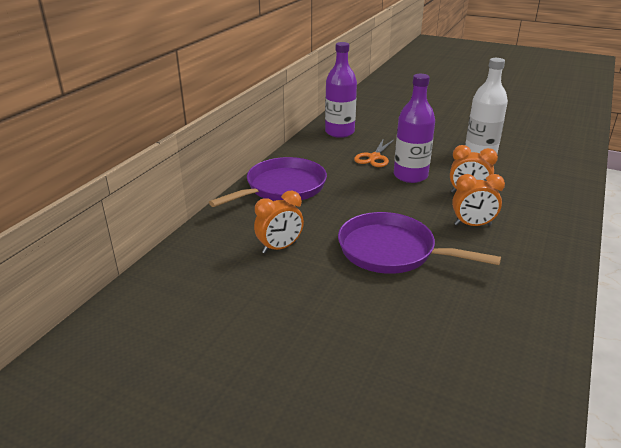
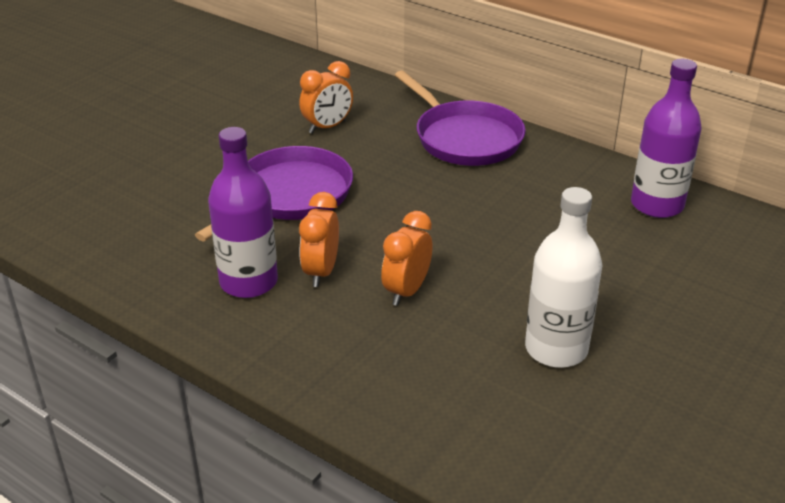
camera: 100 degrees right, 5 degrees up
orange clock [254,191,304,254] -> orange clock turned 105 degrees counterclockwise [299,61,353,134]
orange scissors [354,138,395,167] -> none
purple bottle [394,74,435,183] -> purple bottle moved to [208,127,278,298]

